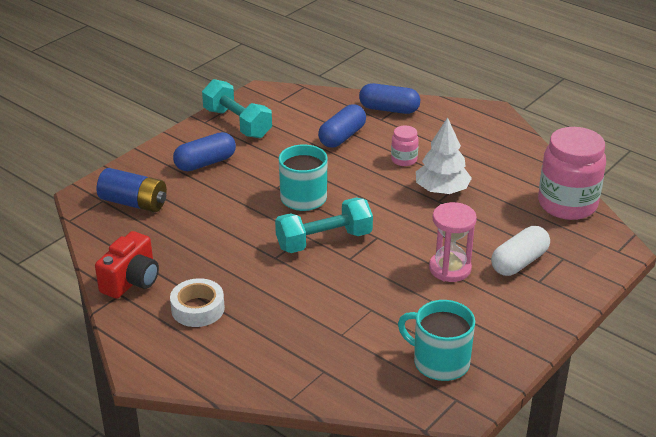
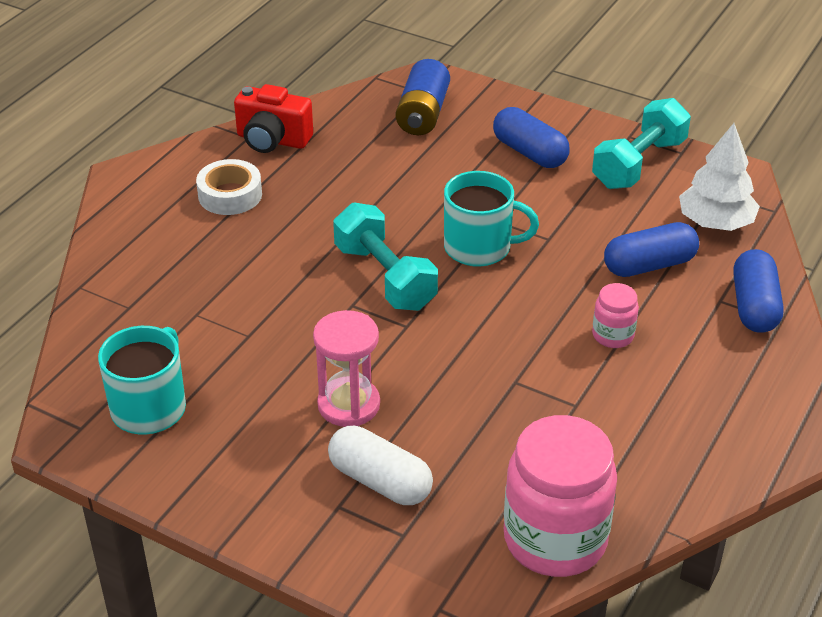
camera: 80 degrees right, 5 degrees up
blue capsule [318,104,366,148] -> blue capsule turned 45 degrees counterclockwise [604,222,699,277]
white tree [416,117,472,194] -> white tree moved to [679,123,760,231]

